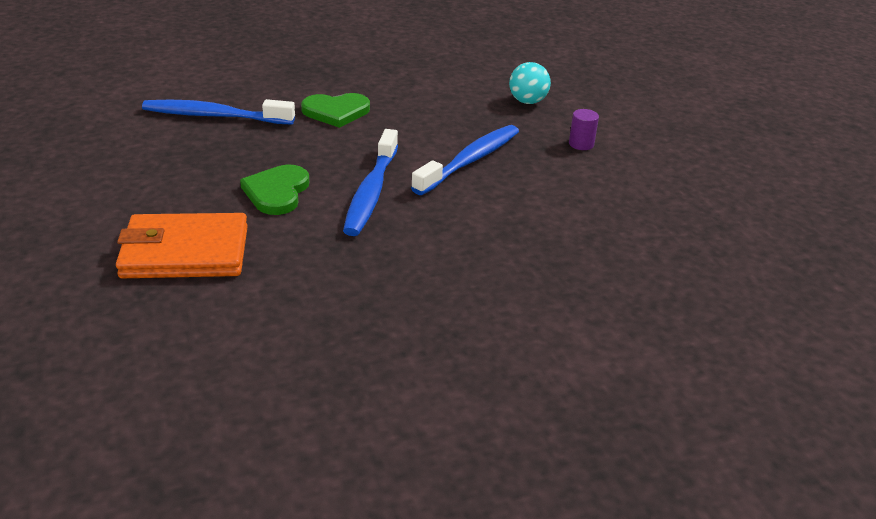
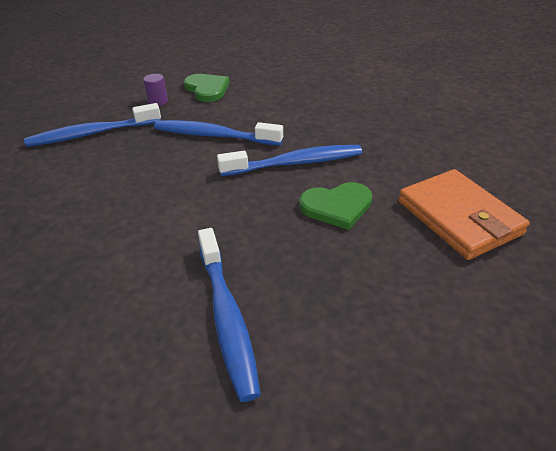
camera: 110 degrees left, 5 degrees up
green heart [301,93,370,128] -> green heart moved to [184,74,229,102]
turquoise ball [509,62,551,104] -> blue toothbrush [24,103,161,147]

